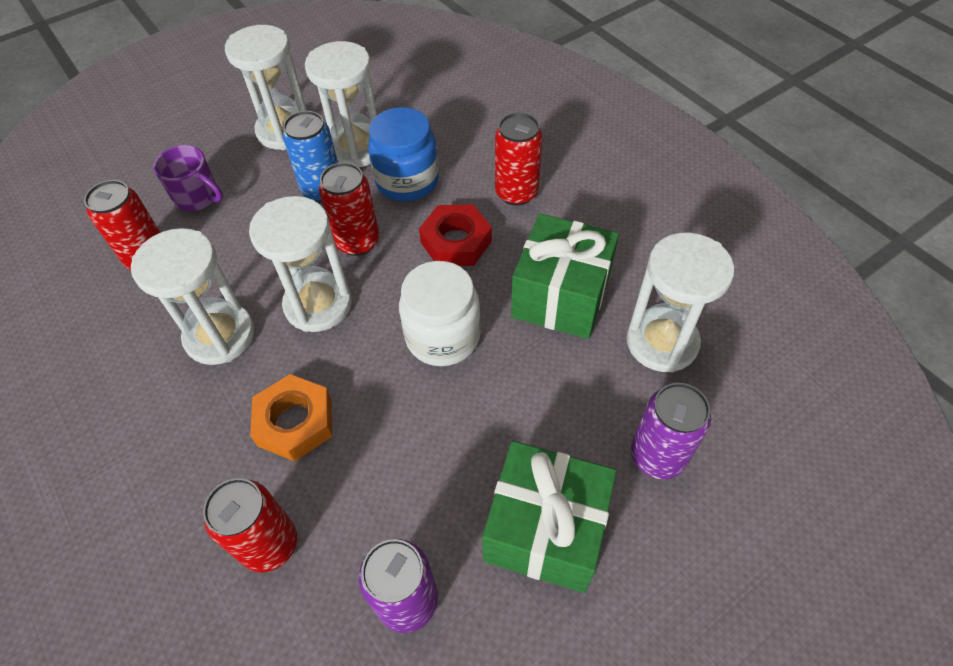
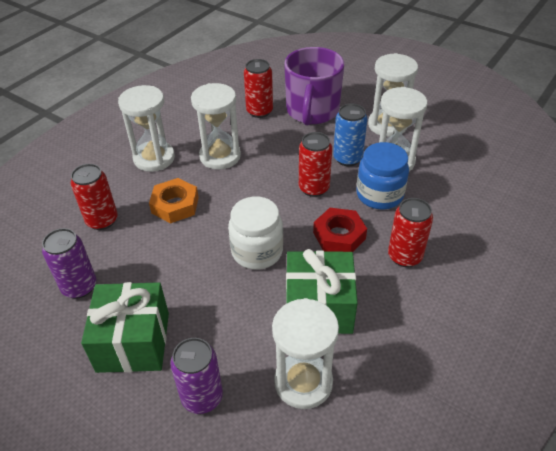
camera: 70 degrees right, 10 degrees down
purple mug [153,145,223,211] -> purple mug [284,47,344,125], size x1.87
white hourglass [249,196,352,332] -> white hourglass moved to [118,85,175,172]

